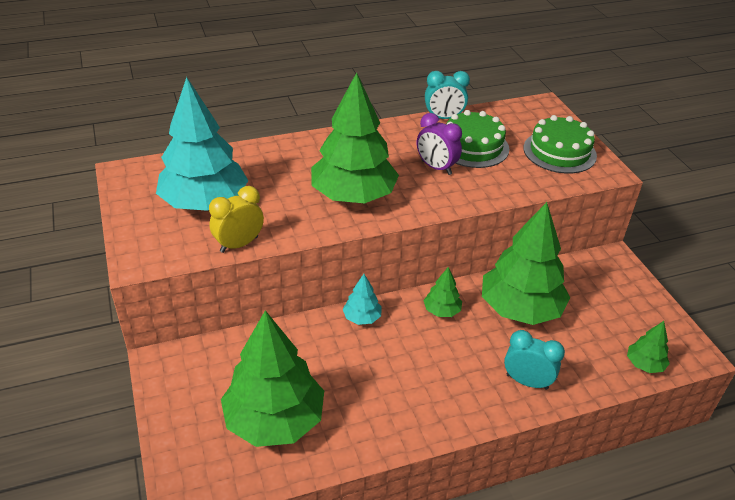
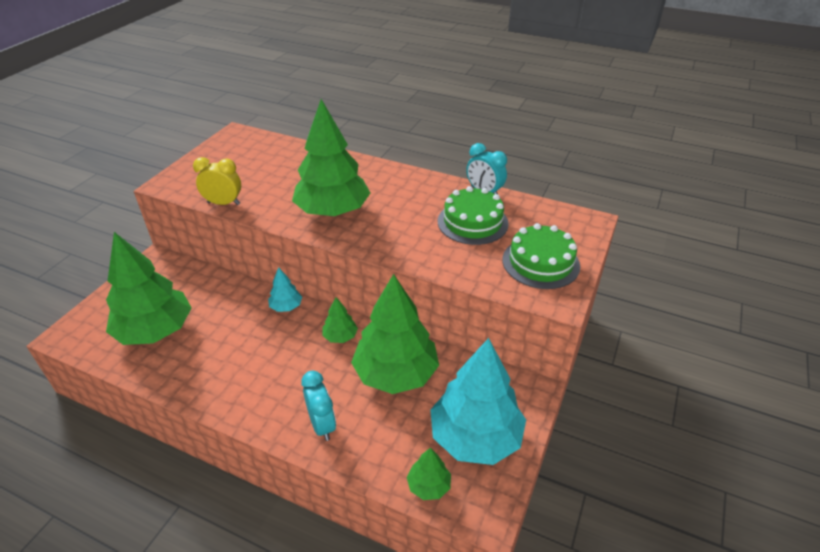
camera: 45 degrees right, 0 degrees up
turquoise tree [156,77,249,211] -> turquoise tree moved to [430,338,526,465]
purple clock [417,113,462,175] -> none

